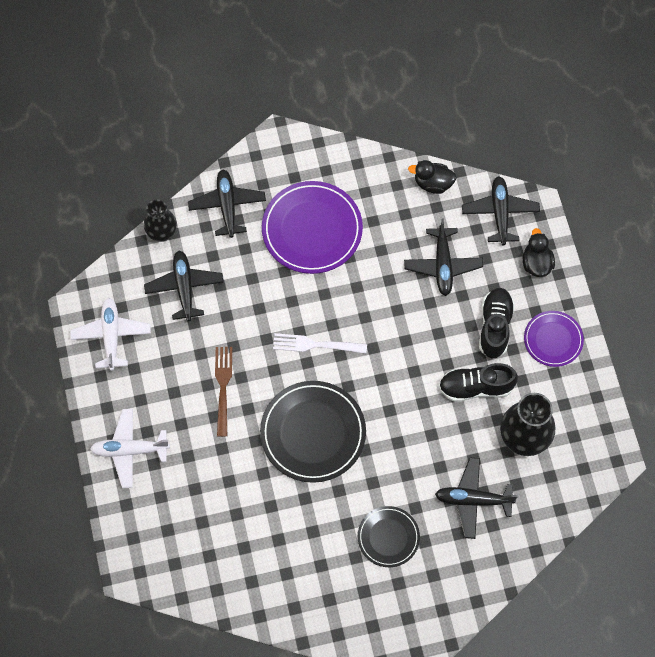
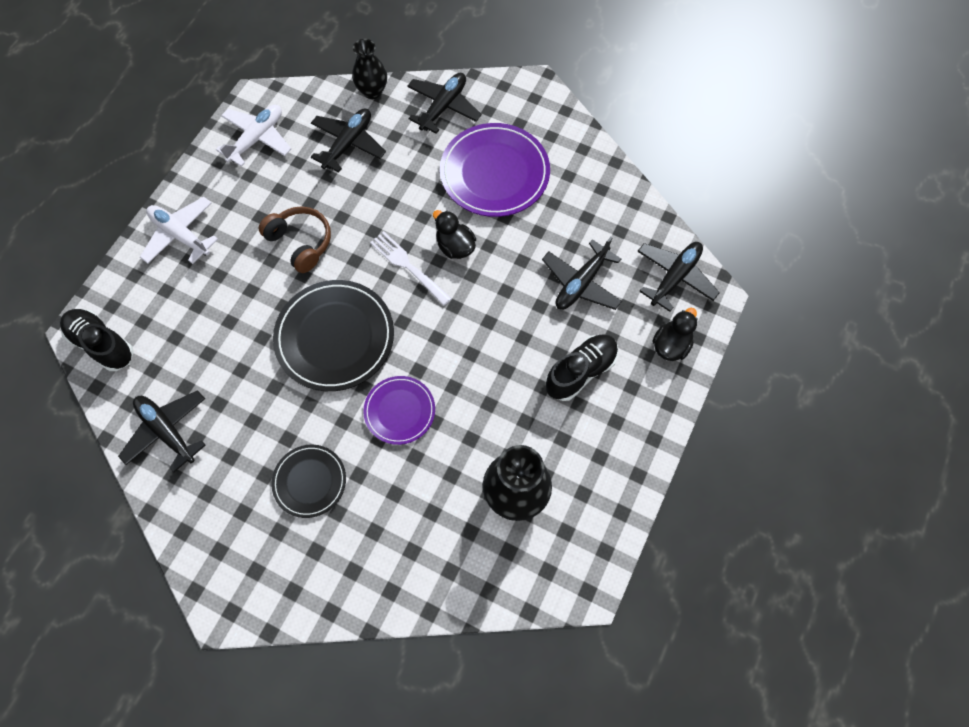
camera: 40 degrees right, 0 degrees up
brown fork [215,347,232,437] -> brown headphones [259,206,331,273]
black duck [408,160,457,194] -> black duck moved to [433,210,476,259]
black plane [435,458,518,539] -> black plane moved to [118,390,206,472]
black shoe [439,363,518,402] -> black shoe moved to [60,309,134,371]
purple plate [524,311,584,367] -> purple plate moved to [363,376,435,445]

